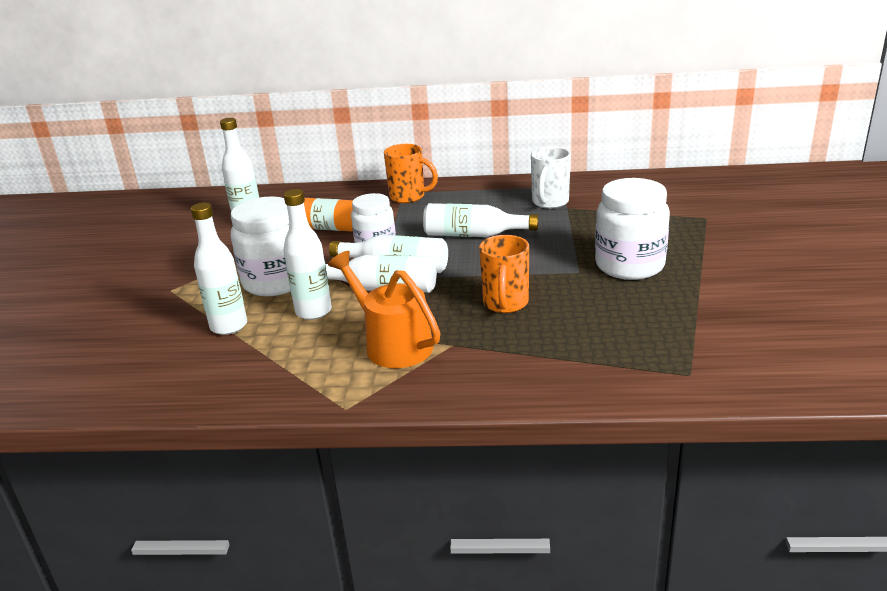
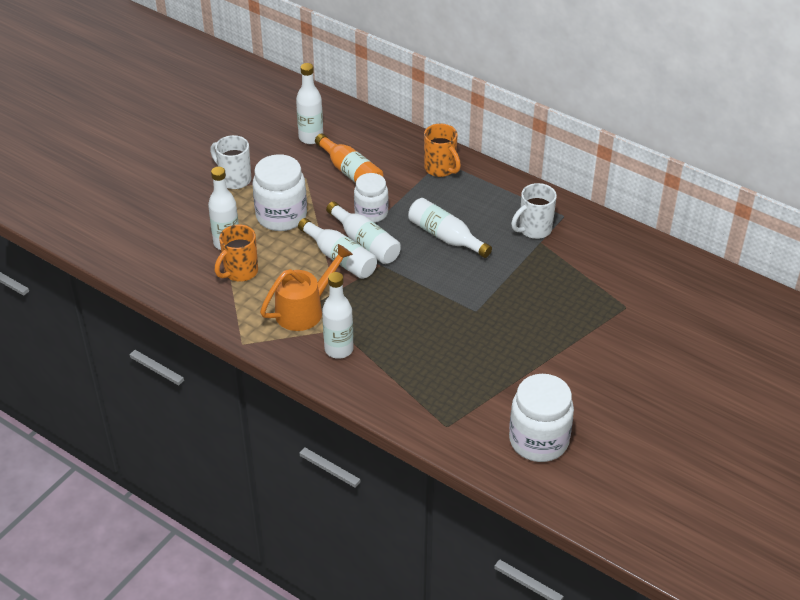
camera: 30 degrees right, 15 degrees up
white bottle [284,189,332,320] -> white bottle moved to [322,272,354,359]
orange watering can [328,251,440,368] -> orange watering can turned 60 degrees clockwise [260,244,353,331]
orange mug [479,235,529,313] -> orange mug moved to [215,224,258,282]
white jar [595,178,670,280] -> white jar moved to [509,374,574,462]
none -> white mug [210,135,251,189]

